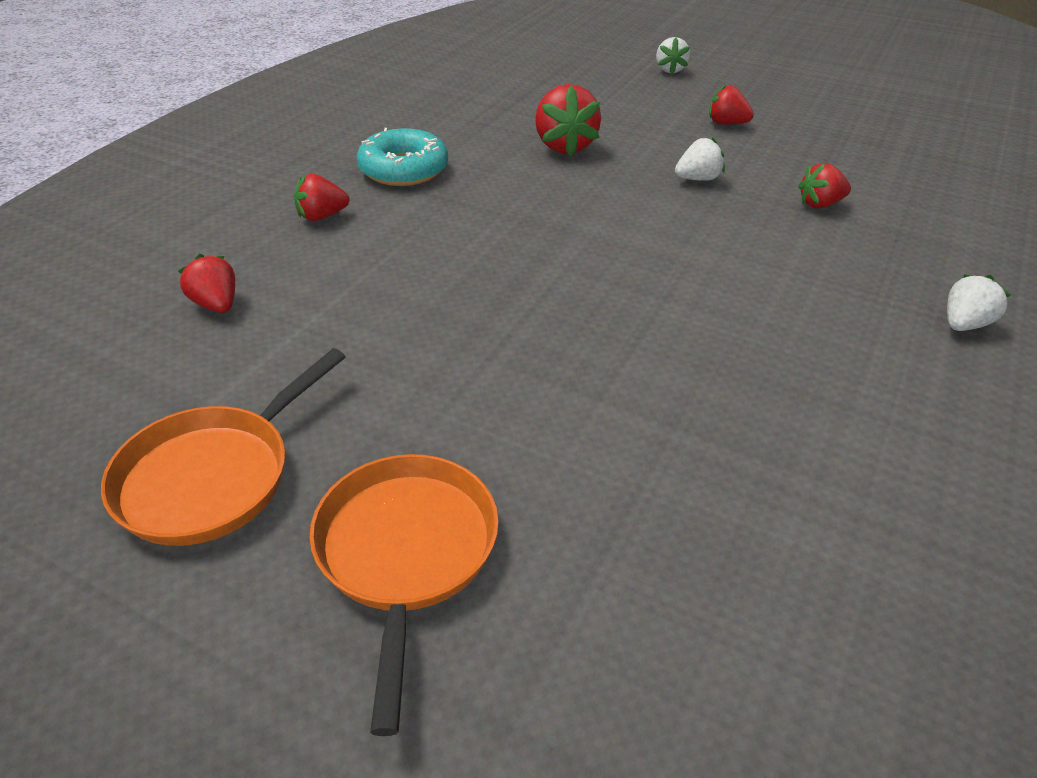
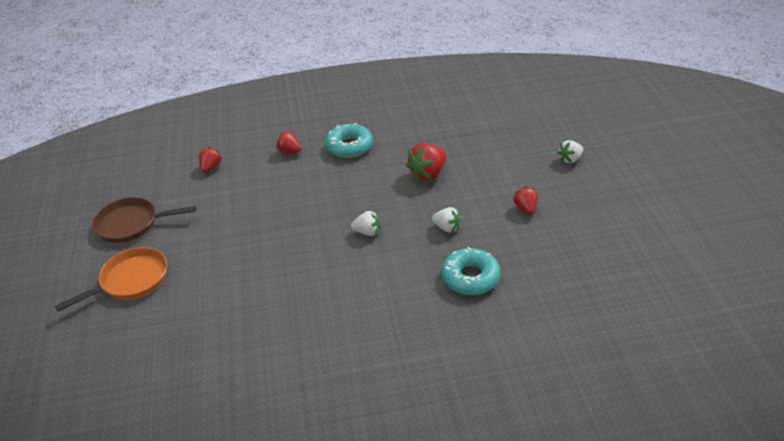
camera: 55 degrees right, 0 degrees up
orange pan [101,348,346,546] -> brown pan [92,197,196,243]
red strawberry [798,163,851,208] -> turquoise donut [441,247,501,295]
white strawberry [947,274,1011,331] -> white strawberry moved to [351,211,380,236]

